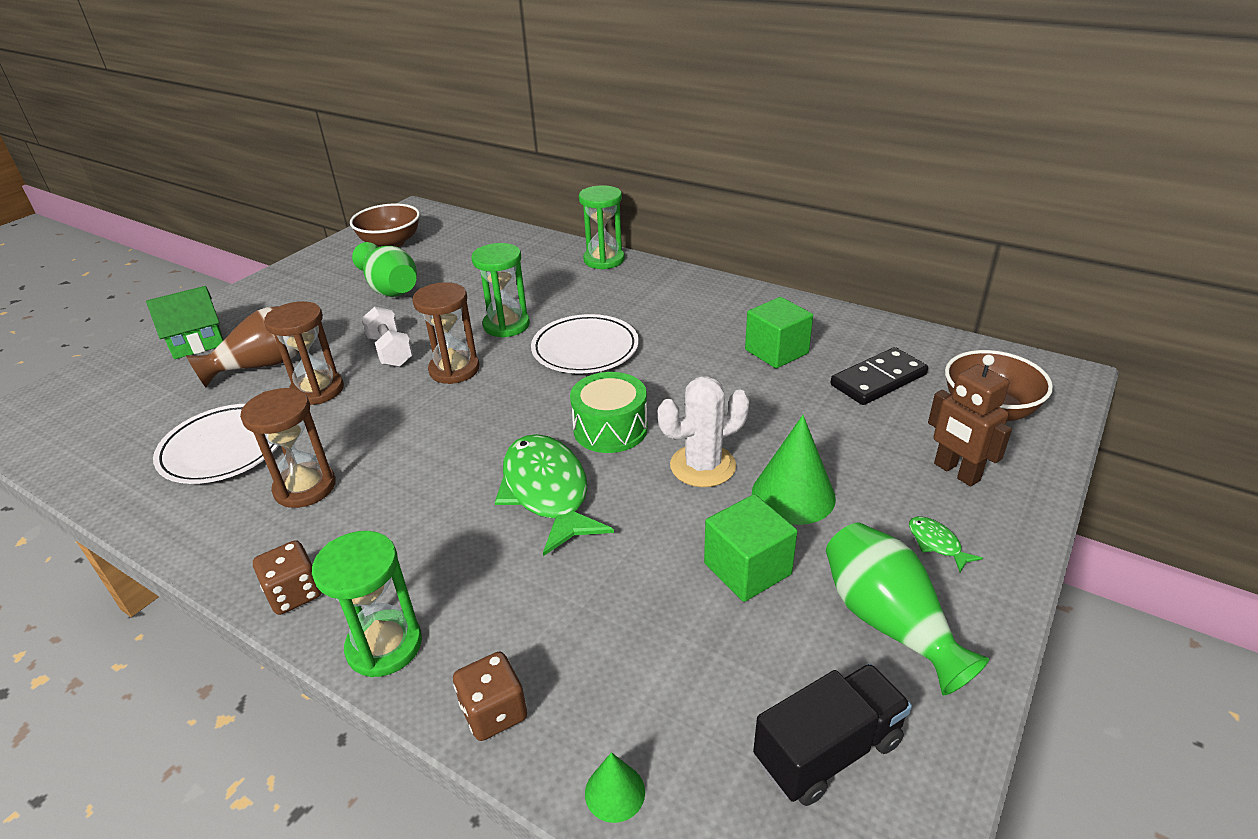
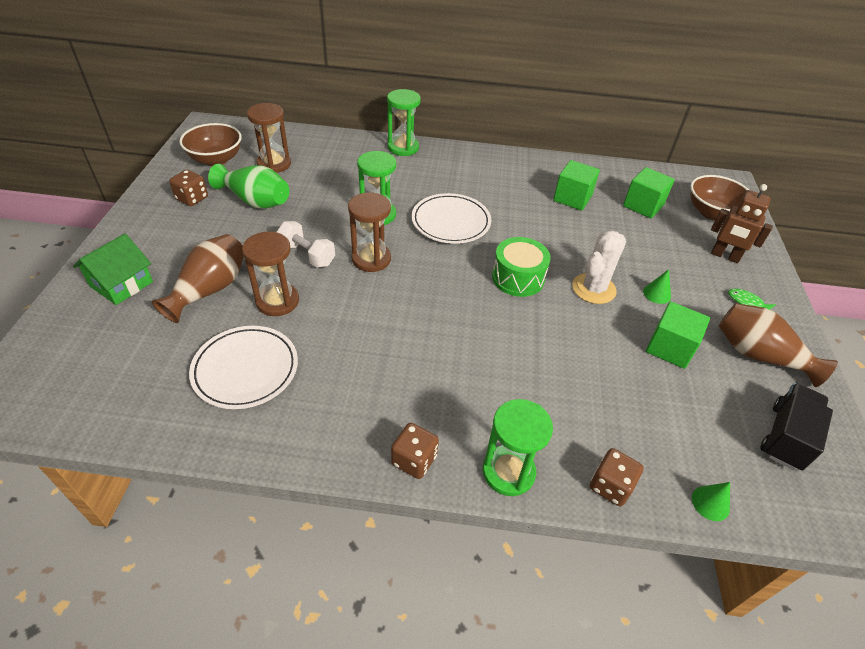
camera: 30 degrees left, 10 degrees up
brown hourglass [240,388,336,508] -> brown hourglass moved to [247,103,291,173]
green fish [495,434,614,556] -> none
green cone [752,415,836,525] -> green cone [643,269,671,304], size x0.52
green vase [826,522,989,695] -> brown vase [719,303,838,387]
black domino [830,347,928,405] -> green cube [623,167,675,218]
none -> brown dice [169,170,208,206]

